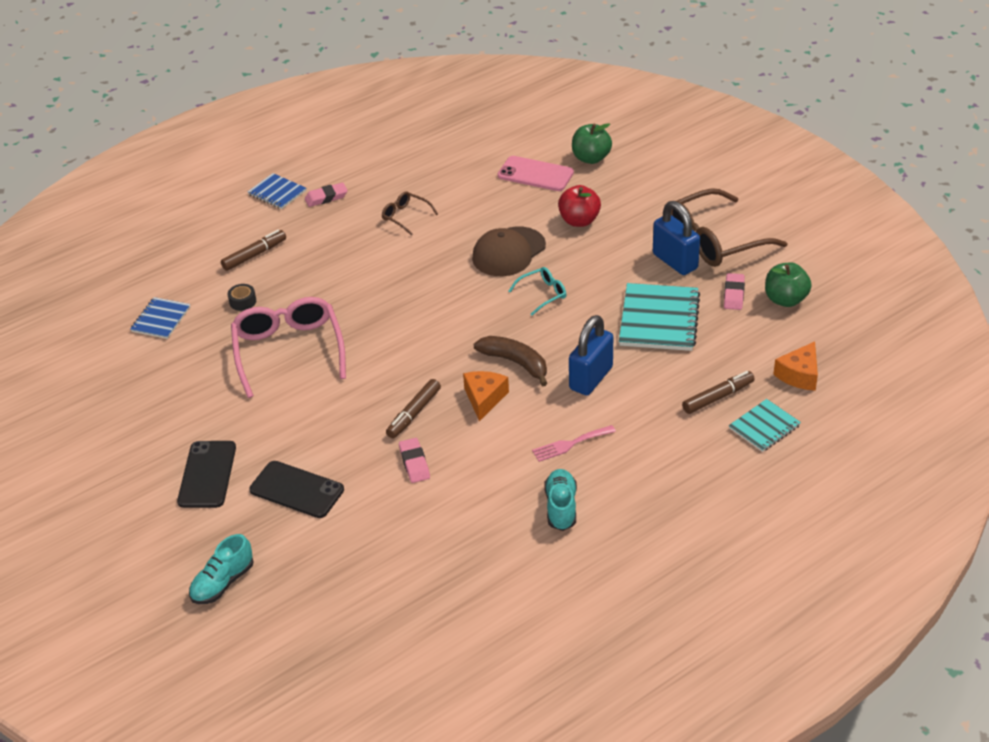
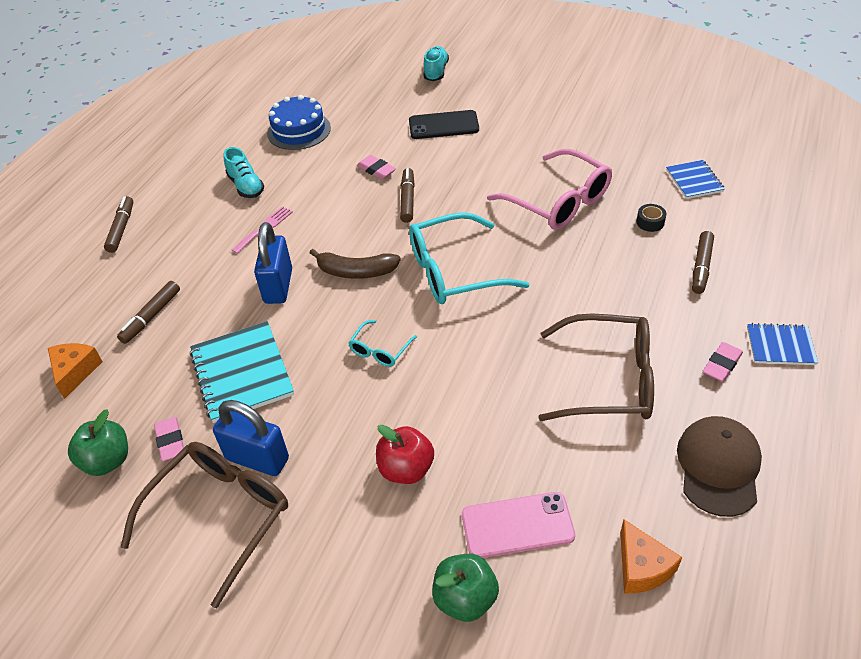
camera: 150 degrees right, 5 degrees up
black phone [177,441,236,508] -> none
brown glasses [382,191,438,236] -> brown glasses [538,314,654,421], size x2.10
orange cheese [463,371,509,421] -> orange cheese moved to [620,519,682,593]
brown cap [472,227,546,276] -> brown cap moved to [677,416,762,517]
turquoise notebook [729,399,801,452] -> none
none -> brown marker [104,196,133,253]
none -> blue cake [267,95,331,150]
none -> turquoise glasses [409,212,530,304]

